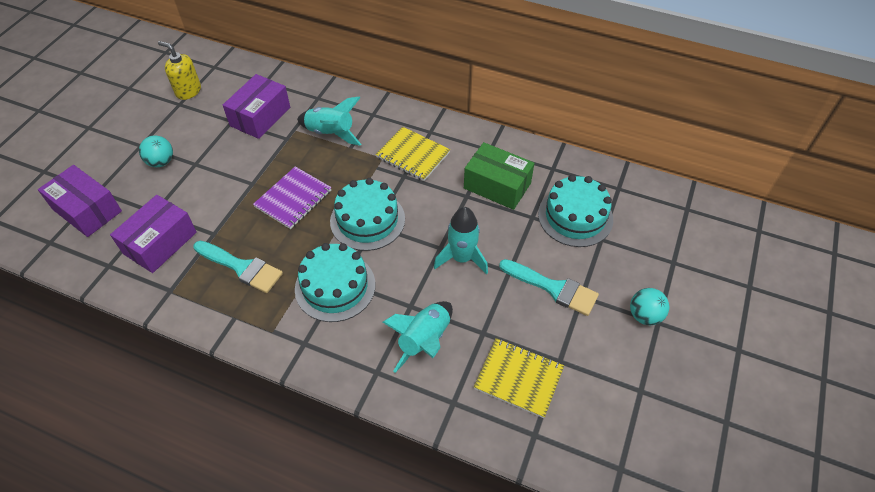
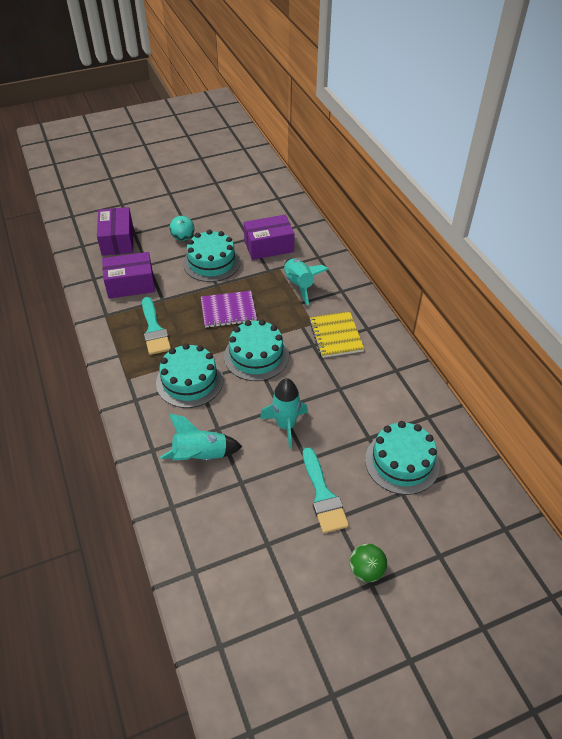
camera: 45 degrees right, 5 degrees down
yellow soap dispenser [158,41,201,100] -> none
green box [464,142,535,210] -> none
yellow notebook [474,338,564,418] -> none
turquoise ball [630,288,669,325] -> green ball [349,543,387,582]
none -> turquoise cake [183,229,241,282]

